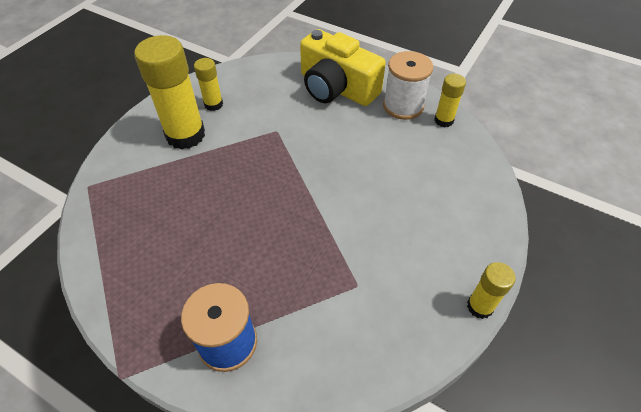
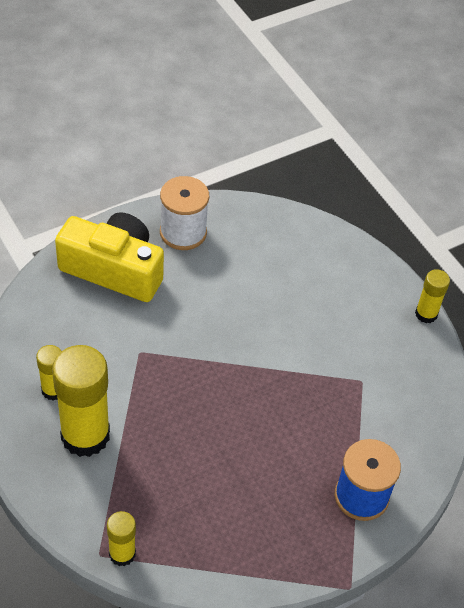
camera: 65 degrees left, 0 degrees up
yellow camera [300,29,386,106] -> yellow camera turned 135 degrees counterclockwise [55,212,164,302]
yellow glue stick [434,74,466,127] -> yellow glue stick moved to [107,511,136,566]

